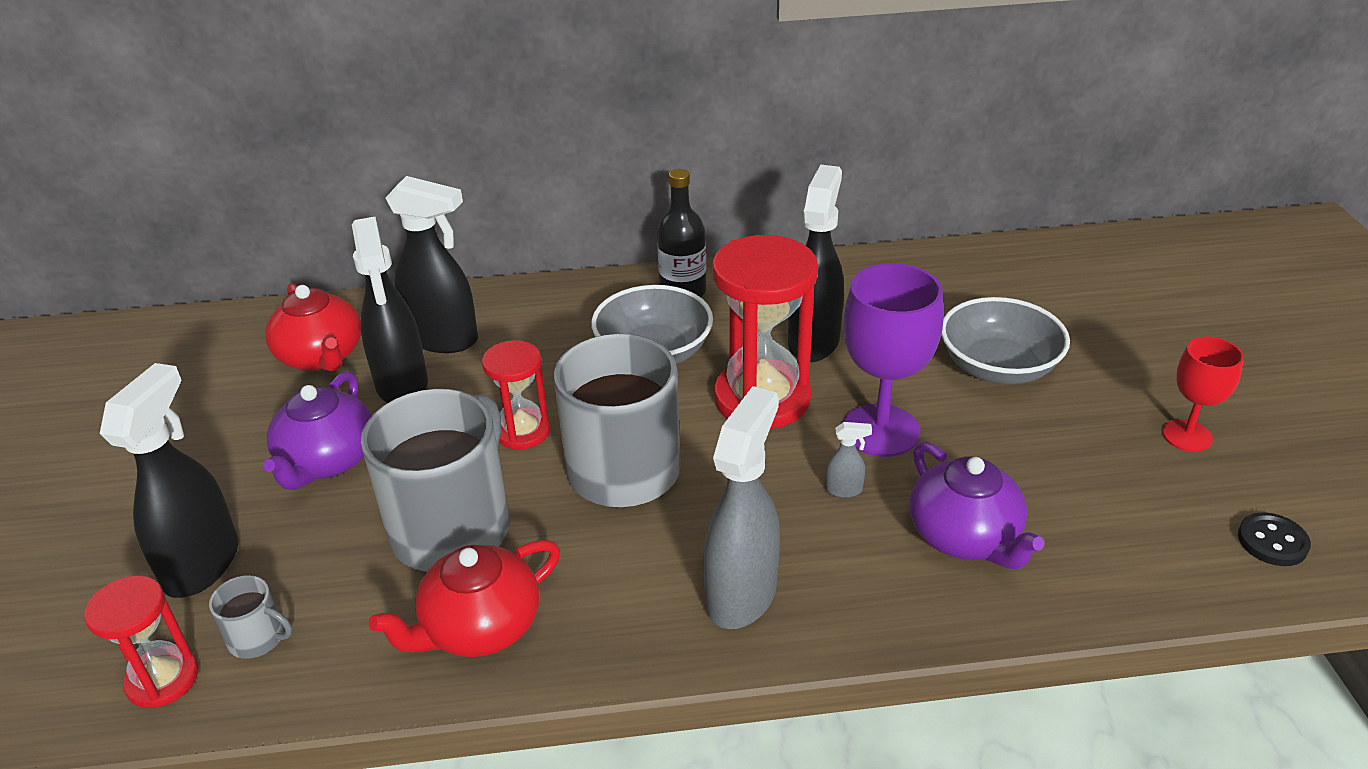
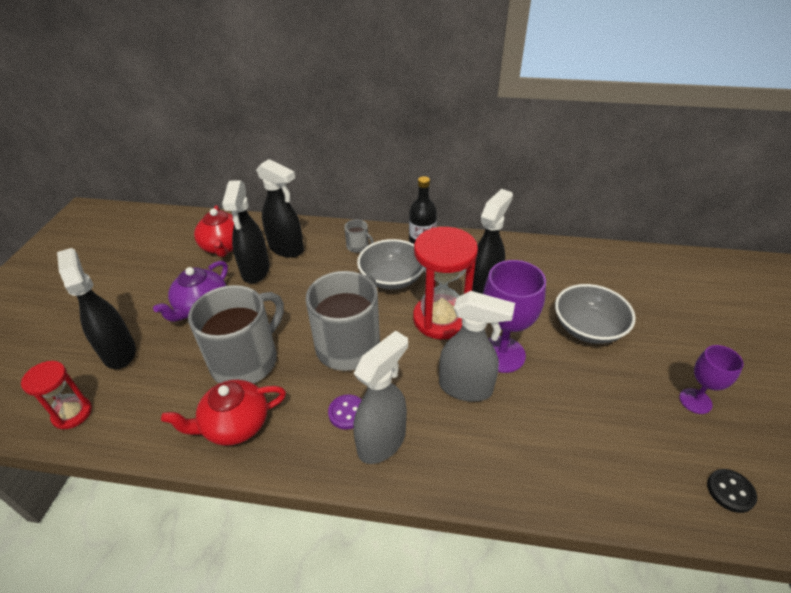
camera: 15 degrees right, 5 degrees up
black spray bottle [100,363,238,598] -> black spray bottle turned 60 degrees counterclockwise [57,248,136,369]
grey mug [209,575,292,659] -> grey mug moved to [344,219,374,253]
red hourglass [482,340,550,450] -> none
grey spray bottle [825,422,872,498] -> grey spray bottle [439,291,515,402], size x2.44
purple teapot [909,442,1044,569] -> none
red goblet [1162,336,1244,452] -> purple goblet [679,345,744,414]
none -> purple button [328,394,362,429]

